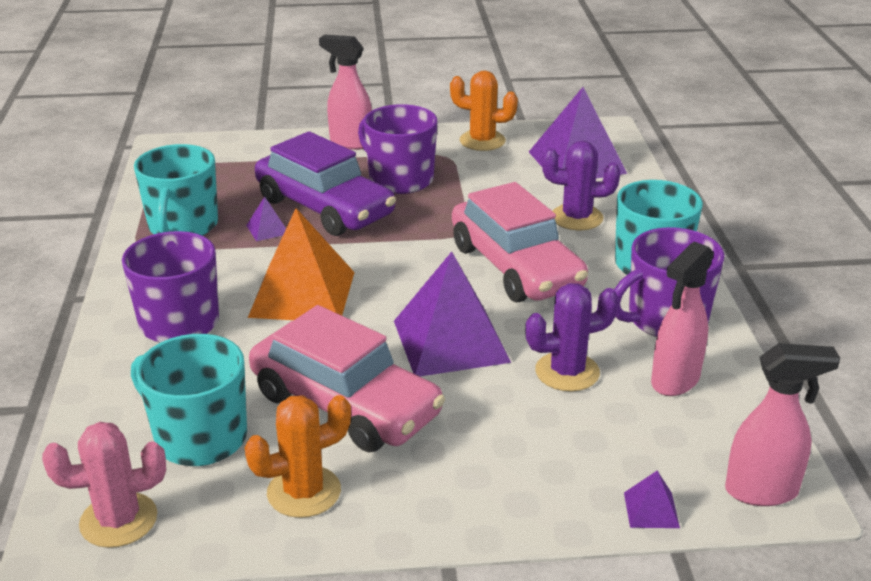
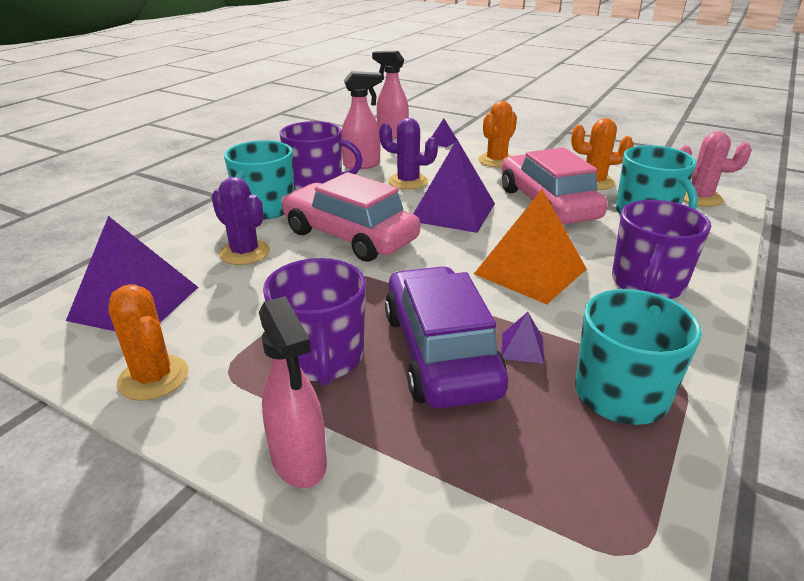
camera: 145 degrees left, 0 degrees up
pink car [452,182,588,302] -> pink car turned 60 degrees counterclockwise [281,172,420,262]
none -> orange cactus [478,101,517,168]

